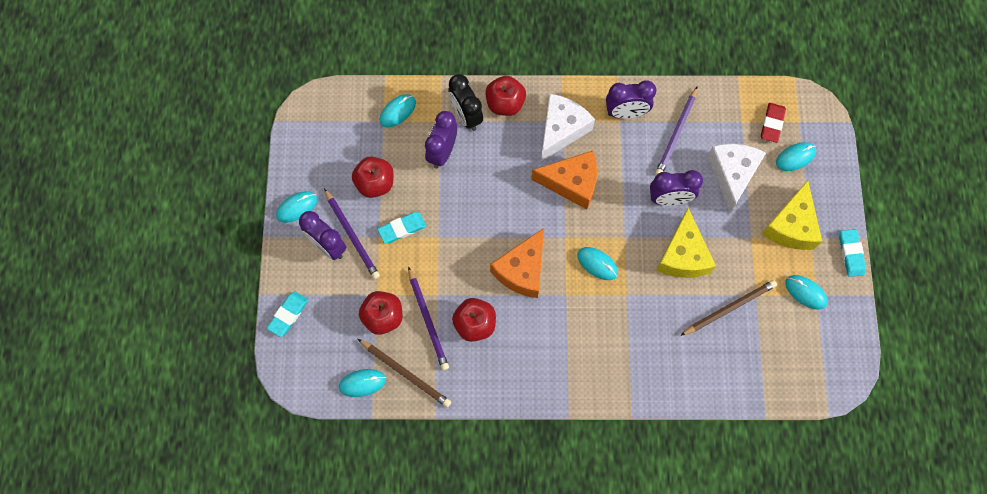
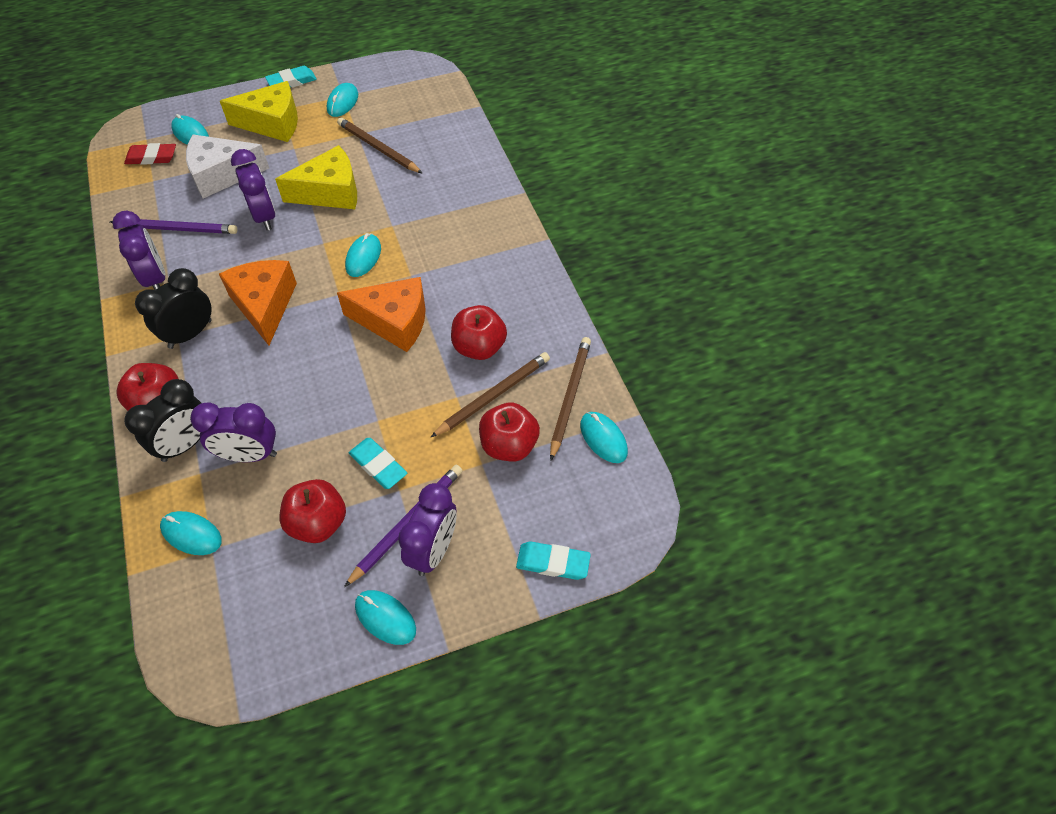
camera: 110 degrees left, 15 degrees down
purple pencil [408,266,449,371] -> brown pencil [431,352,550,437]
white cheese [541,94,595,161] -> black clock [135,268,212,349]

